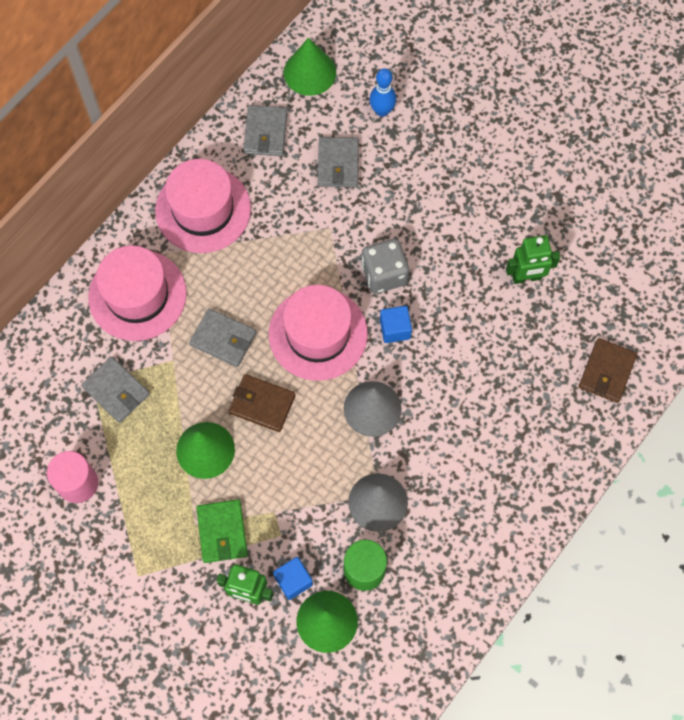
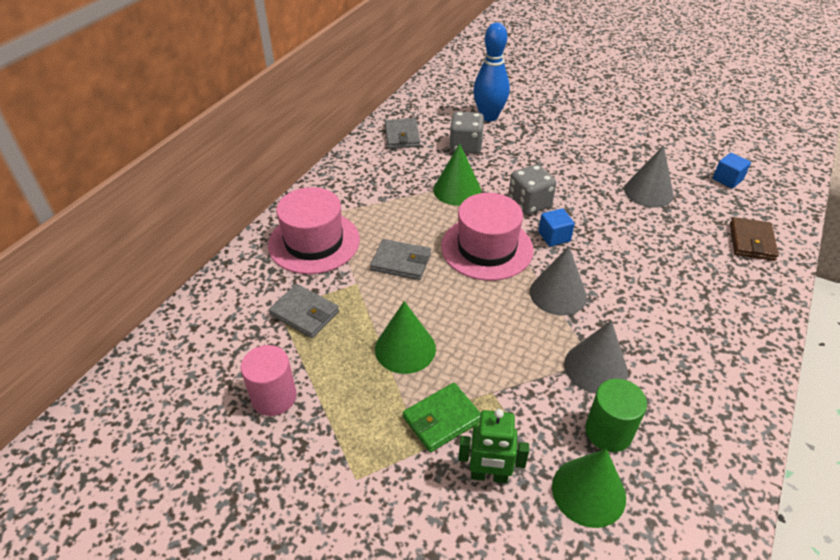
camera: 10 degrees left, 25 degrees down
pink hat [155,159,251,253] -> none
green wallet [196,499,248,563] -> green wallet turned 75 degrees clockwise [403,383,481,452]
brown wallet [229,374,295,432] -> none
blue cube [273,557,313,600] -> blue cube moved to [713,153,751,188]
green cone [284,38,336,96] -> green cone moved to [433,143,481,206]
grey wallet [318,137,359,187] -> grey dice [449,111,484,154]
blue bowling pin [369,68,396,117] -> blue bowling pin [473,23,510,121], size x1.68
green robot [506,235,560,284] -> grey cone [624,145,674,208]

